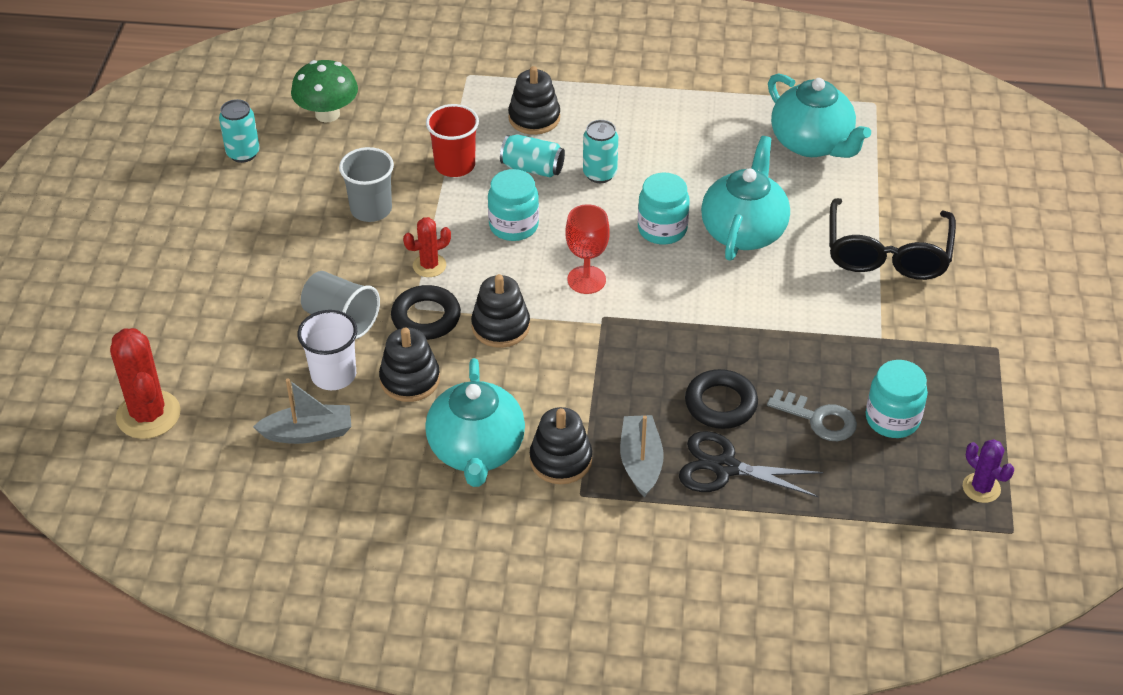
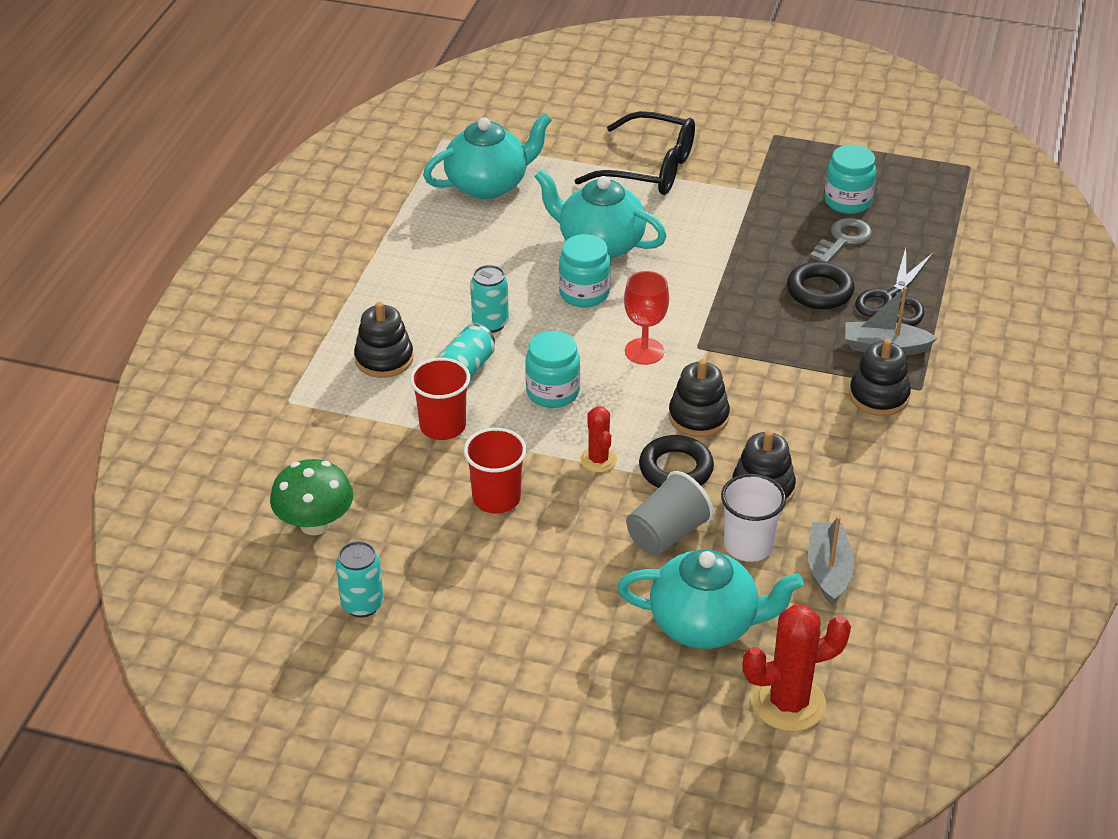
camera: 80 degrees left, 5 degrees down
grey cup [339,147,394,222] -> red cup [464,428,527,514]
turquoise teapot [425,358,525,487] -> turquoise teapot moved to [617,549,804,649]
purple cactus [963,439,1014,503] -> none

